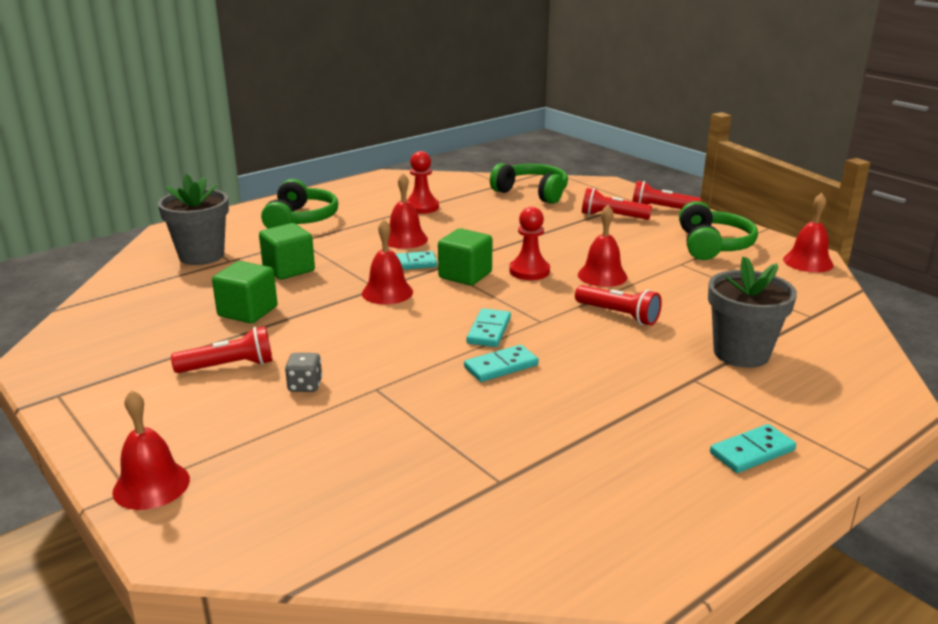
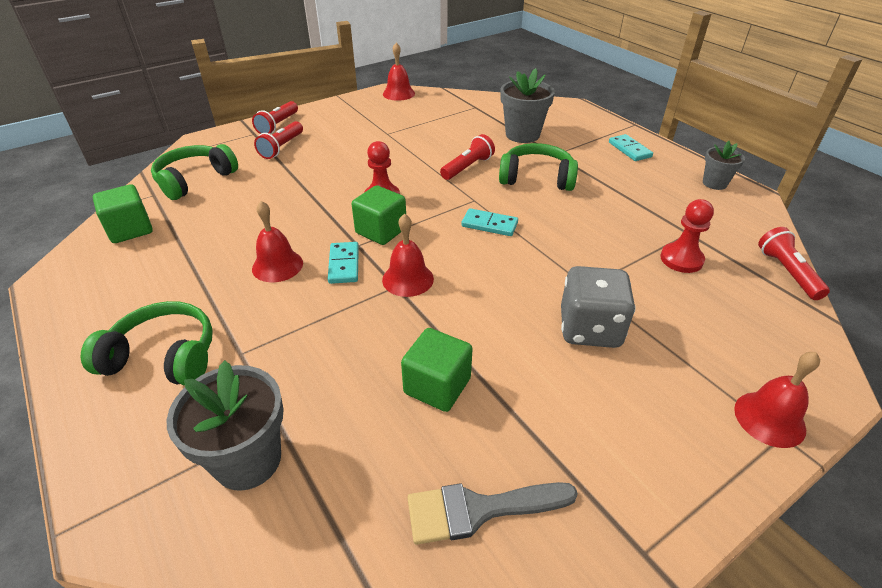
camera: 85 degrees left, 15 degrees up
red flashlight [171,326,273,373] -> red flashlight moved to [758,227,830,300]
green cube [259,223,315,280] -> green cube moved to [93,184,153,243]
grey dice [285,353,322,392] -> grey dice [561,266,635,348], size x2.10
red pawn [407,151,439,214] -> red pawn moved to [660,199,714,273]
turquoise domino [464,345,539,382] -> none
red bell [578,205,627,287] -> none
green headphones [679,201,758,260] -> green headphones moved to [499,143,578,191]
none -> grey brush [407,482,578,545]
none -> grey flower pot [703,141,745,190]

